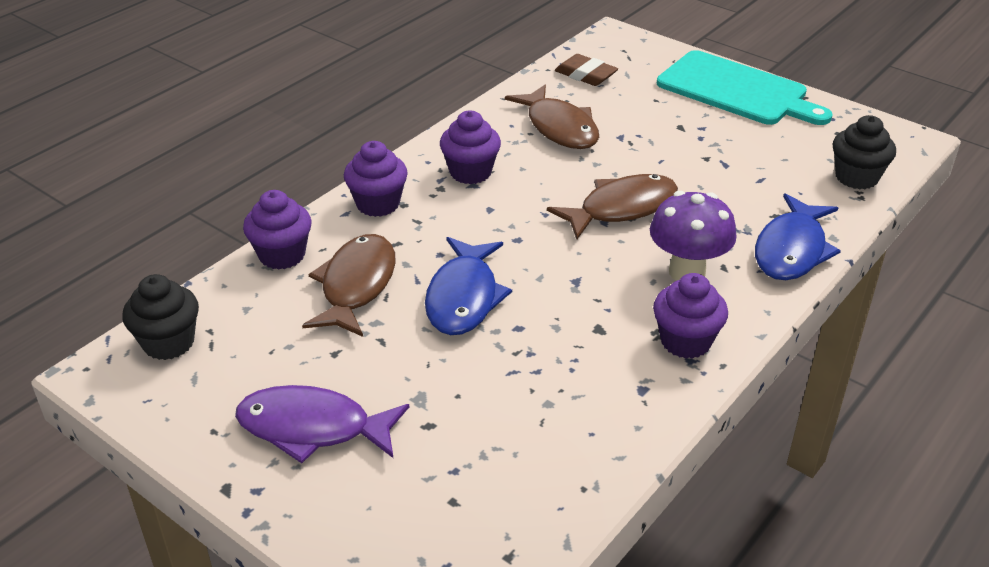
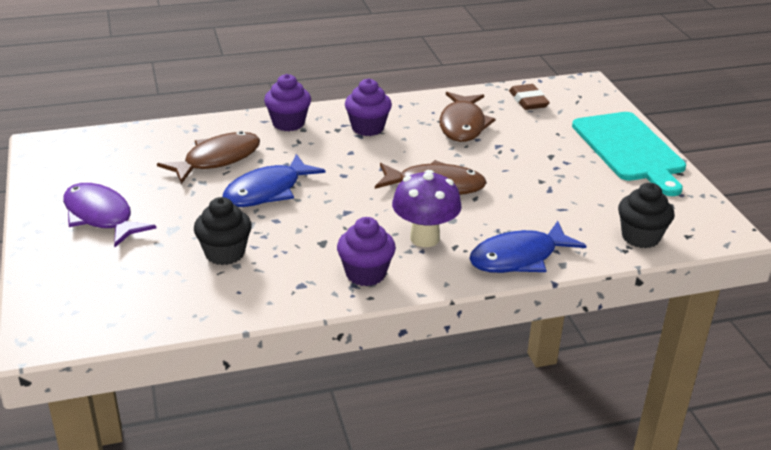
camera: 35 degrees right, 5 degrees down
black cupcake [122,274,199,360] -> black cupcake moved to [194,197,252,265]
purple cupcake [243,190,312,270] -> none

